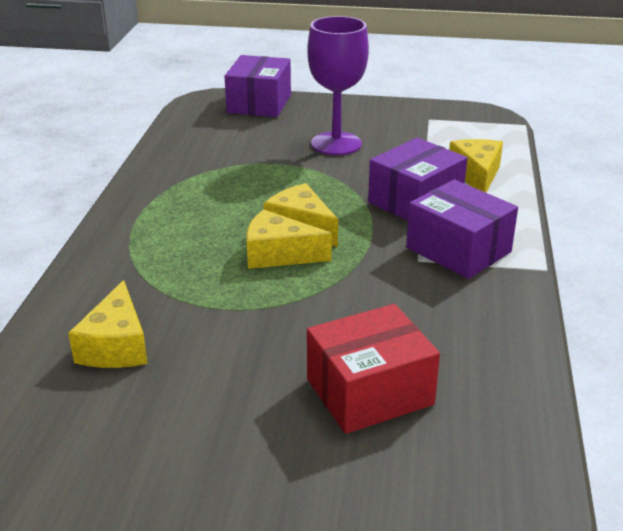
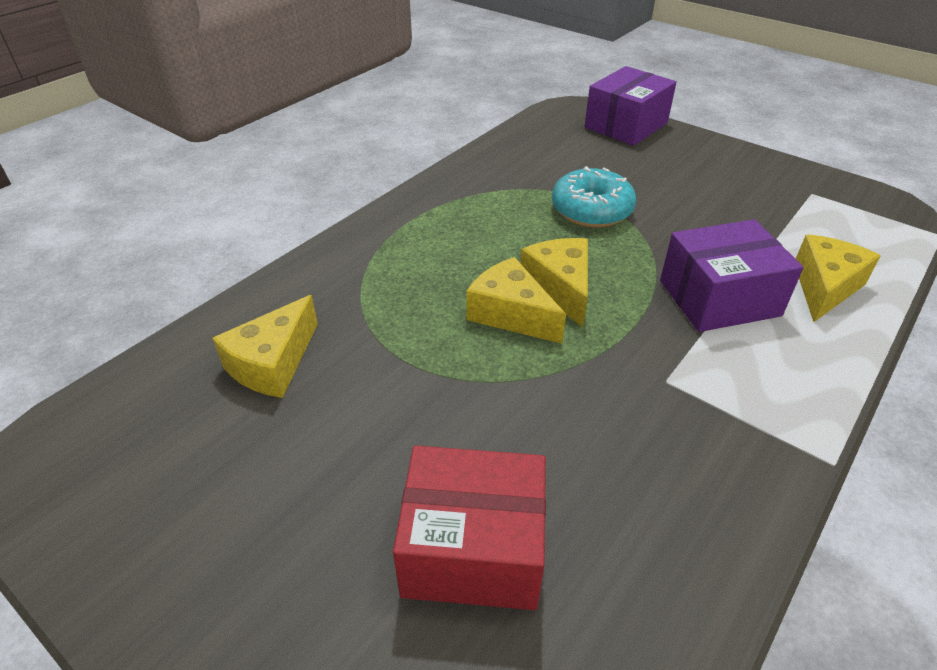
camera: 30 degrees right, 10 degrees up
purple goblet [307,16,369,155] -> none
purple box [406,179,518,279] -> none
none -> turquoise donut [552,166,636,228]

